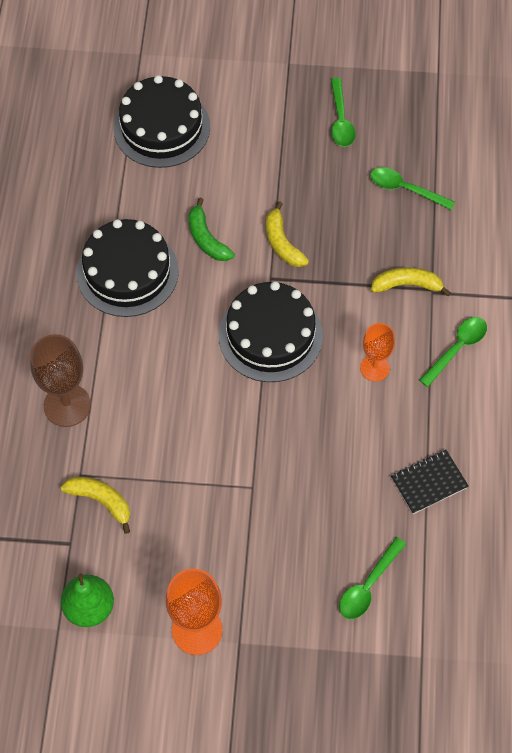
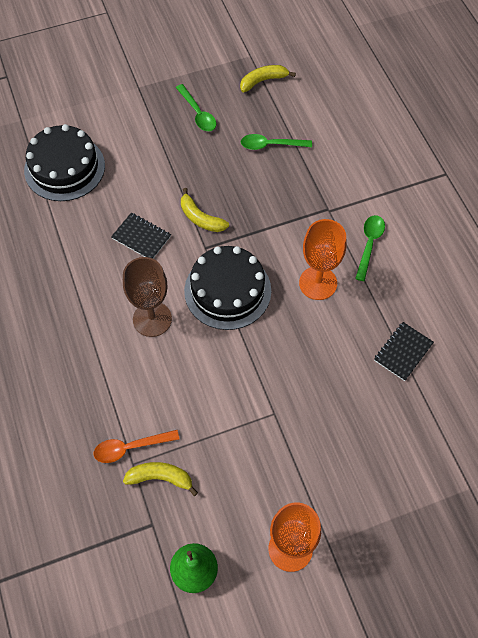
camera: 25 degrees left, 0 degrees up
brown goblet [30,334,91,427] -> brown goblet moved to [123,257,172,337]
black cake [76,219,179,317] -> none
green banana [189,198,235,261] -> black notebook [111,213,171,259]
green spoon [339,537,406,619] -> none
orange goblet [360,323,395,381] -> orange goblet [299,219,347,300], size x1.57
yellow banana [371,267,451,296] -> yellow banana moved to [240,65,296,92]
none -> orange spoon [94,430,180,463]

